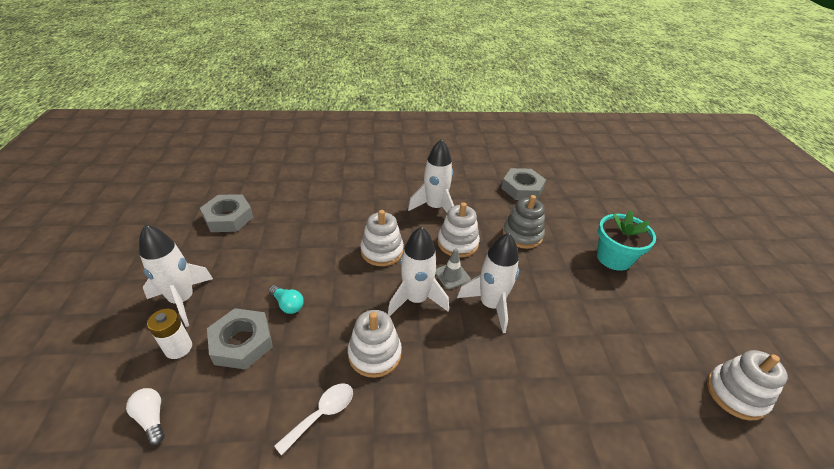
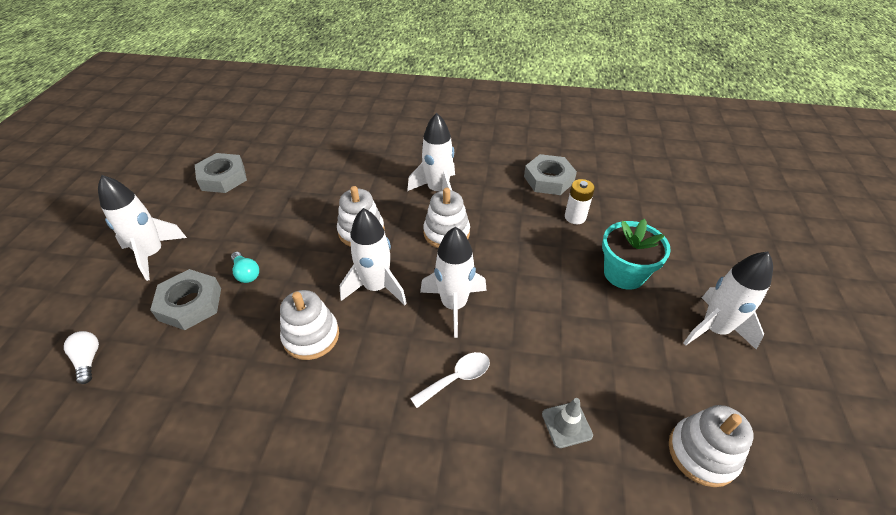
camera: 15 degrees right, 5 degrees up
white battery [147,309,192,359] -> white battery moved to [565,179,595,224]
white spoon [274,383,353,456] -> white spoon moved to [410,352,490,408]
grey traffic cone [435,248,471,289] -> grey traffic cone moved to [542,398,593,448]
grey stacking toy [503,195,545,249] -> none
none -> white rocket [683,252,773,350]

